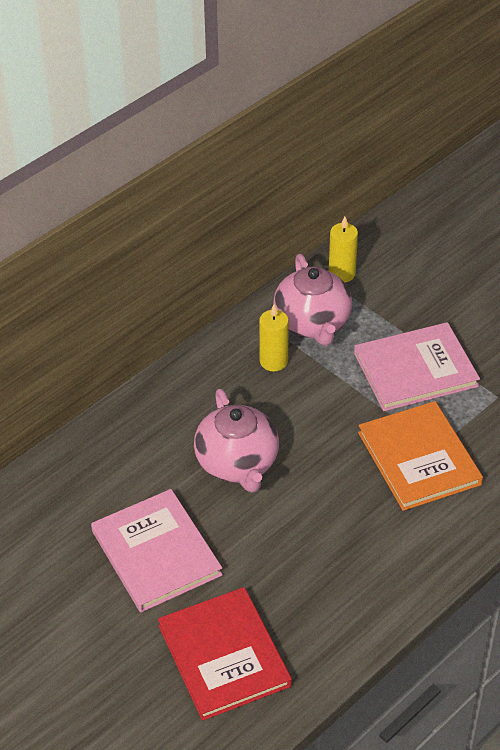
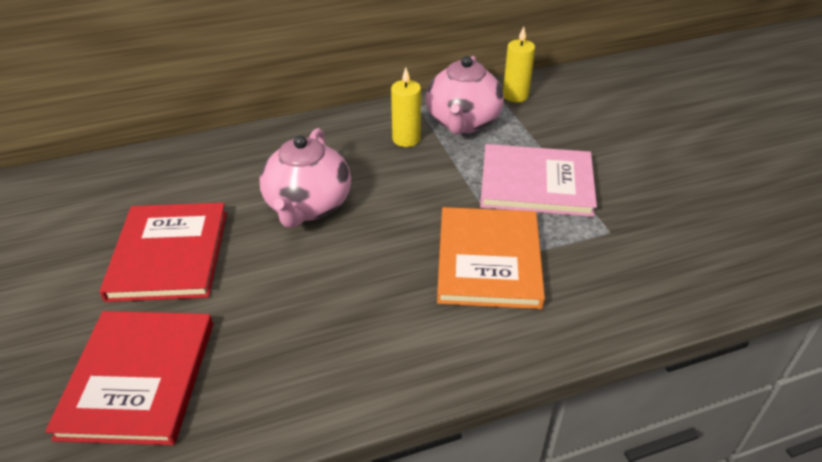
camera: 25 degrees right, 5 degrees down
pink book [91,489,223,612] -> red book [99,202,227,302]

